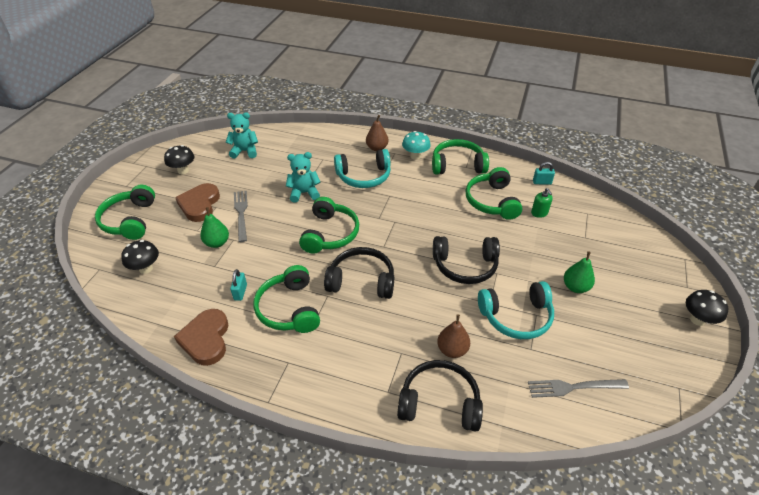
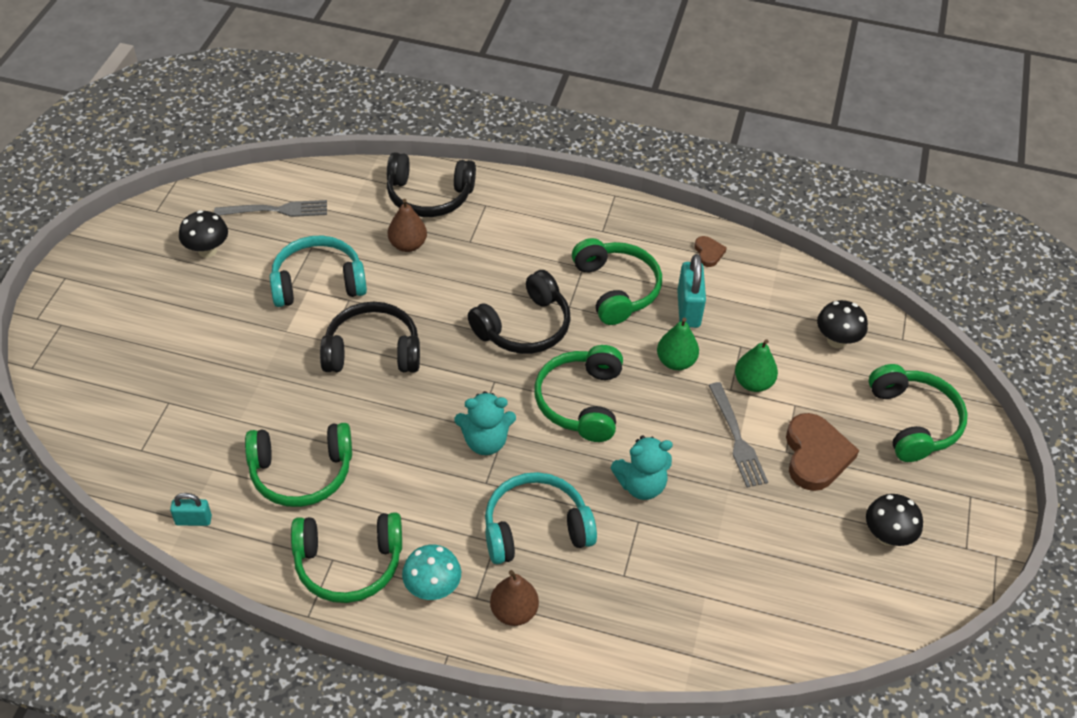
camera: 175 degrees right, 5 degrees up
brown heart [174,309,229,366] -> brown heart [695,236,727,267], size x0.49
turquoise teddy bear [226,112,258,159] -> turquoise teddy bear moved to [455,391,516,455]
turquoise padlock [230,269,247,301] -> turquoise padlock [677,254,706,328], size x1.70
black headphones [324,247,394,299] -> black headphones turned 45 degrees counterclockwise [468,270,571,354]
green headphones [465,167,522,220] -> green headphones turned 90 degrees clockwise [245,423,352,507]
green soap dispenser [531,188,553,218] -> none
green pear [564,251,595,293] -> green pear moved to [657,317,699,370]
black mushroom [686,290,728,326] -> black mushroom moved to [179,210,228,258]

